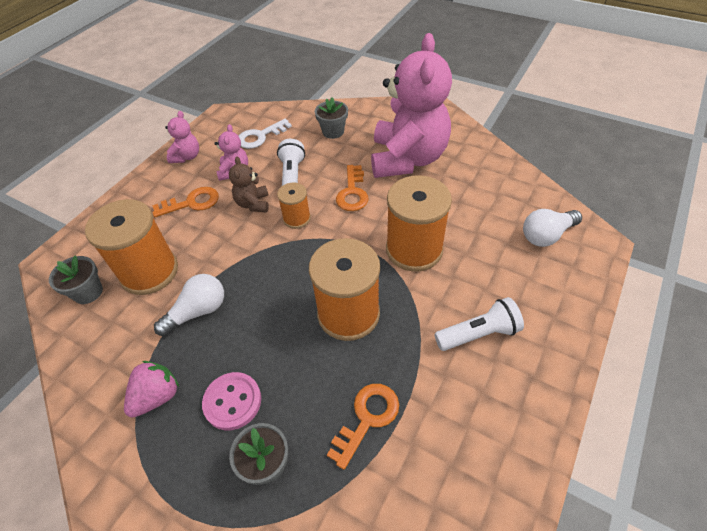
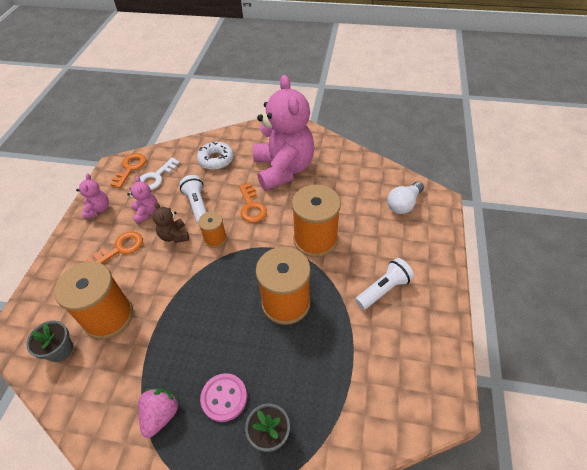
camera: 20 degrees left, 0 degrees up
white light bulb [154,274,224,336] -> none
grey flower pot [315,97,348,139] -> white donut [197,142,234,170]
orange key [327,384,399,470] -> orange key moved to [110,153,146,188]

